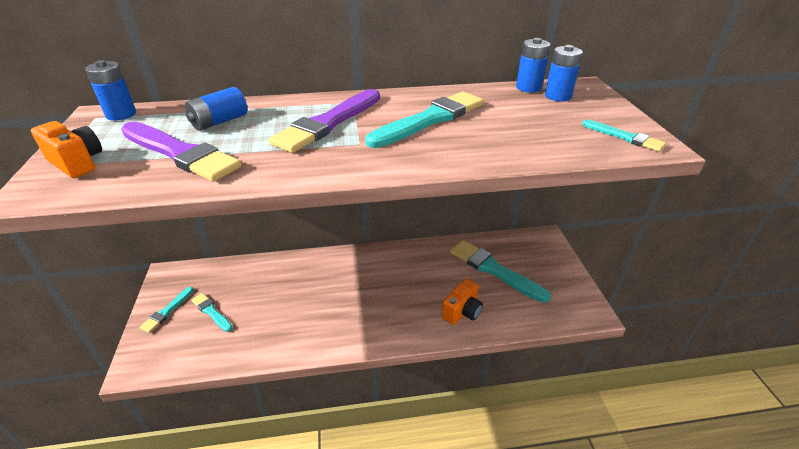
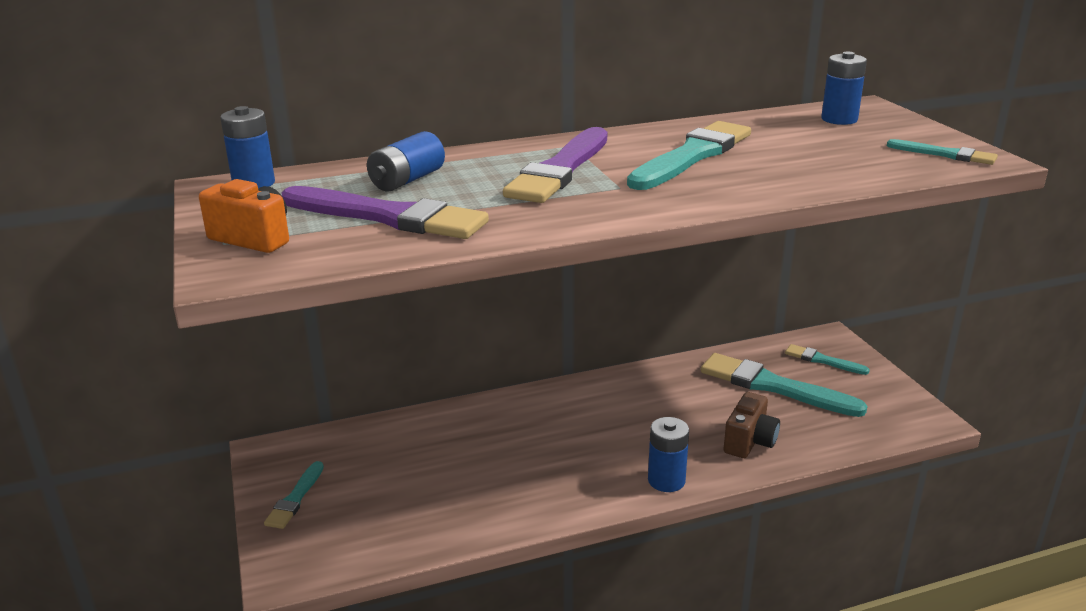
camera: 10 degrees left, 10 degrees down
turquoise brush [192,293,232,332] -> turquoise brush moved to [785,344,870,375]
orange camera [442,279,483,325] -> brown camera [723,392,780,458]
blue battery [516,38,550,93] -> blue battery moved to [648,417,689,492]

